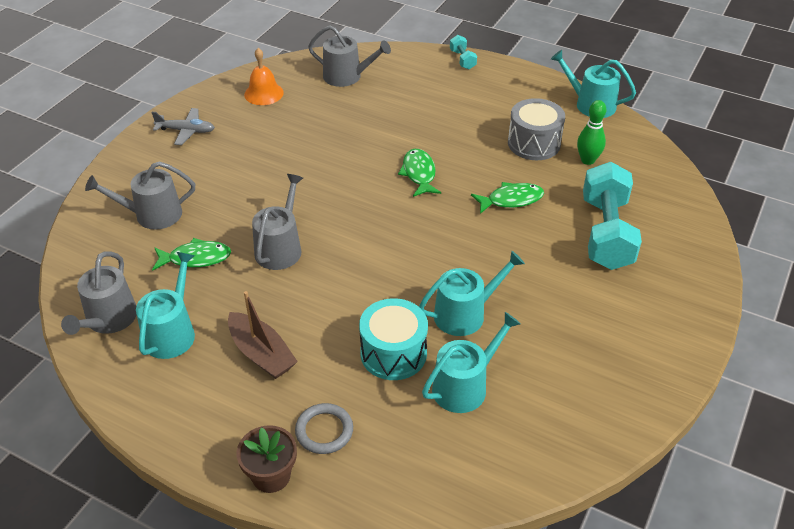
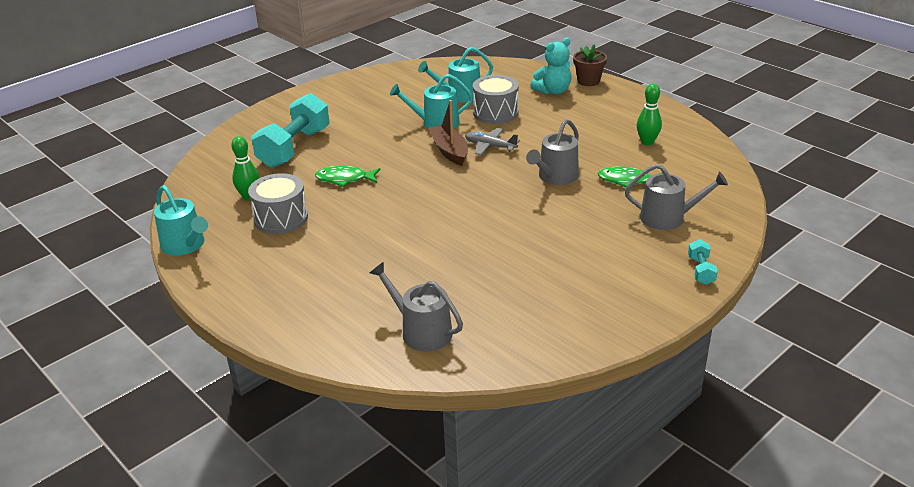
camera: 160 degrees left, 10 degrees down
grey watering can [61,251,137,335] -> none
turquoise watering can [136,252,195,359] -> green bowling pin [637,84,662,145]
grey plane [151,108,215,145] -> grey plane moved to [465,128,520,155]
brown boat [228,291,298,379] -> brown boat moved to [429,100,468,166]
orange bell [244,48,284,105] -> none
grey ring [295,403,353,454] -> turquoise teddy bear [530,38,572,94]
turquoise drum [359,298,428,380] -> grey drum [473,75,519,124]
green fish [398,149,441,197] -> none
turquoise dumbbell [450,35,477,69] -> turquoise dumbbell moved to [688,239,718,285]

